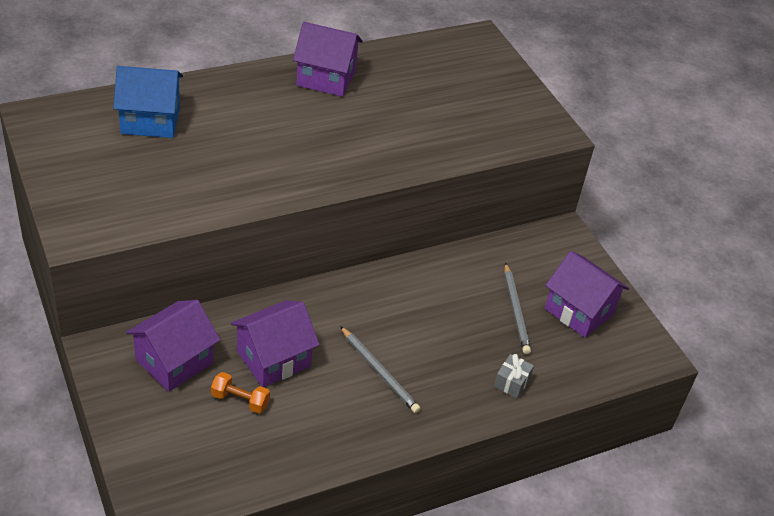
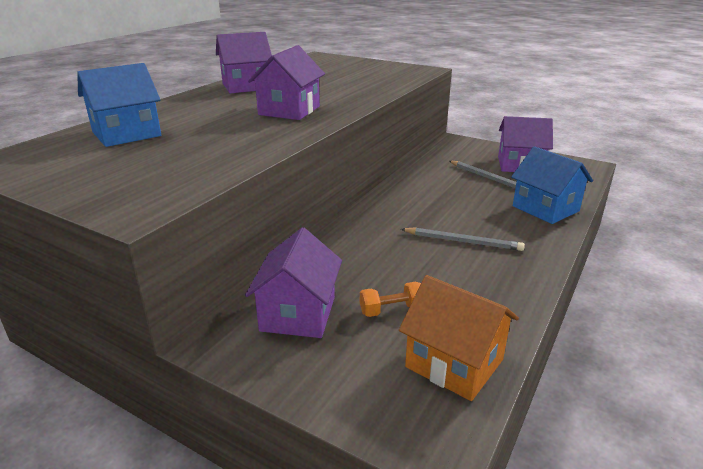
camera: 30 degrees left, 15 degrees down
purple house [231,300,320,387] -> purple house moved to [248,45,325,120]
grey gift [494,354,534,398] -> blue house [511,146,593,224]
none -> orange house [399,275,519,401]

